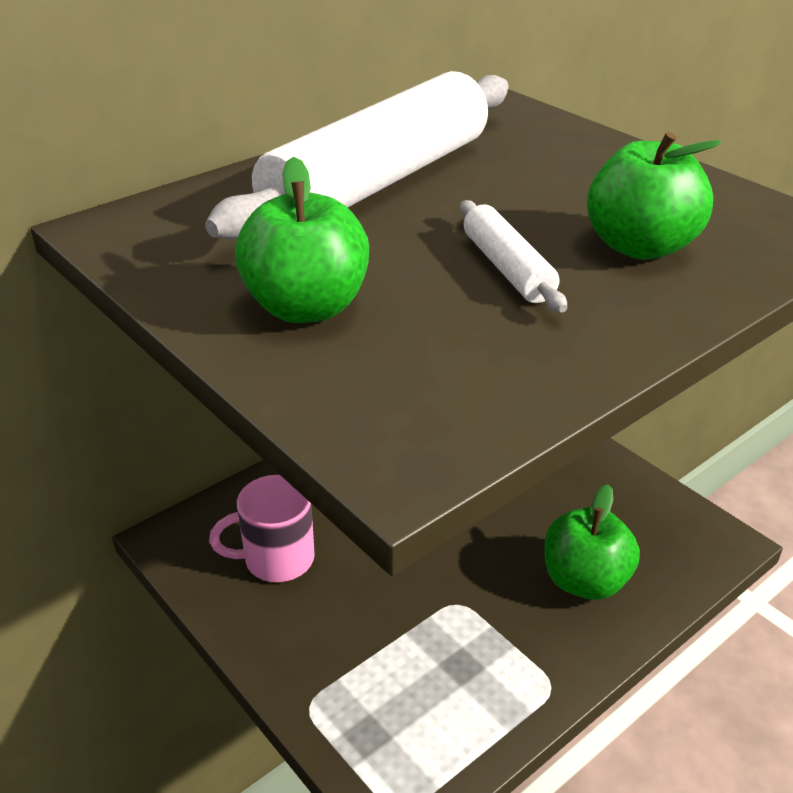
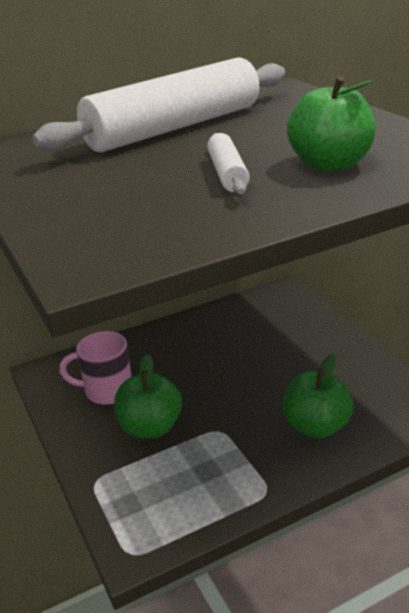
camera: 15 degrees right, 5 degrees down
green apple [235,157,369,323] -> green apple moved to [114,354,182,438]

